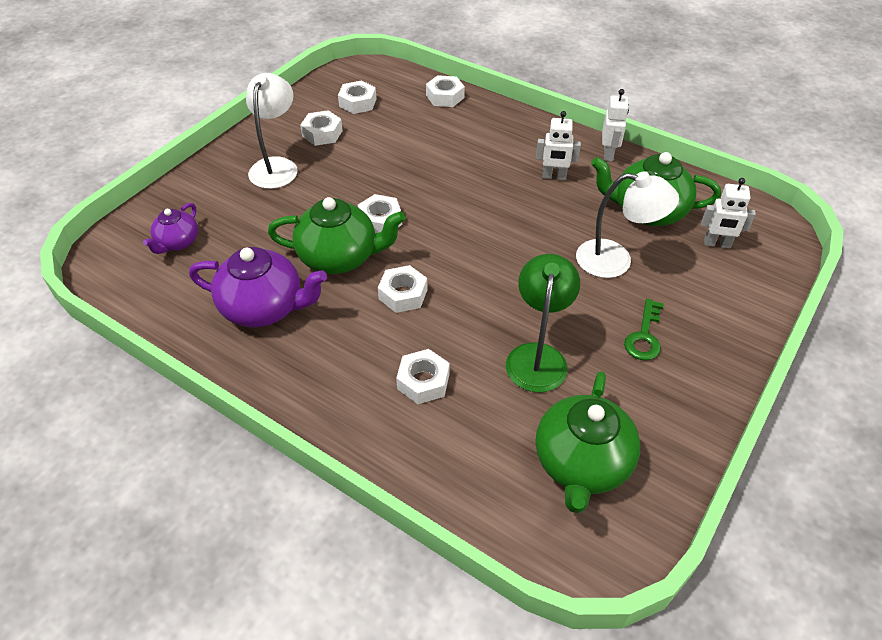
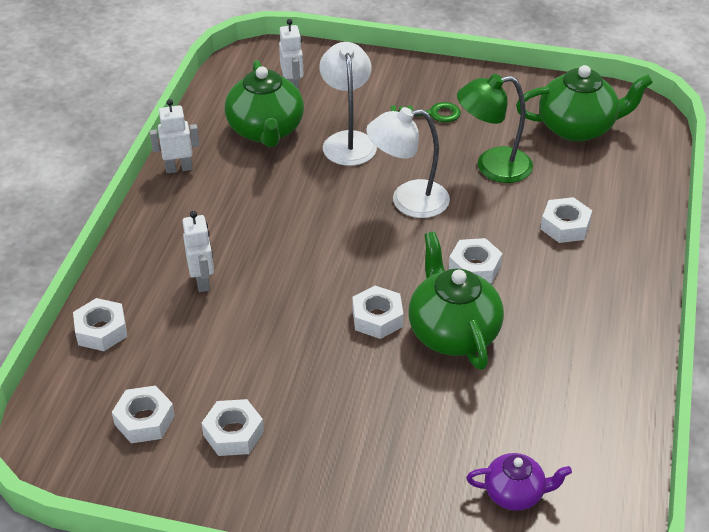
camera: 110 degrees left, 5 degrees down
purple teapot [189,247,327,327] -> none
white lamp [246,73,298,189] -> white lamp moved to [366,107,450,218]
white robot [536,111,581,180] -> white robot moved to [183,211,214,292]

